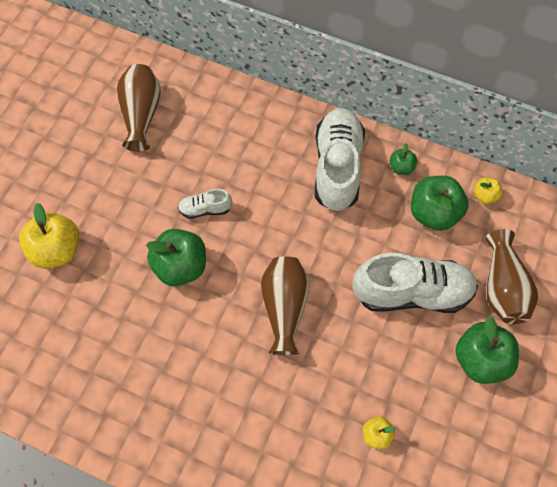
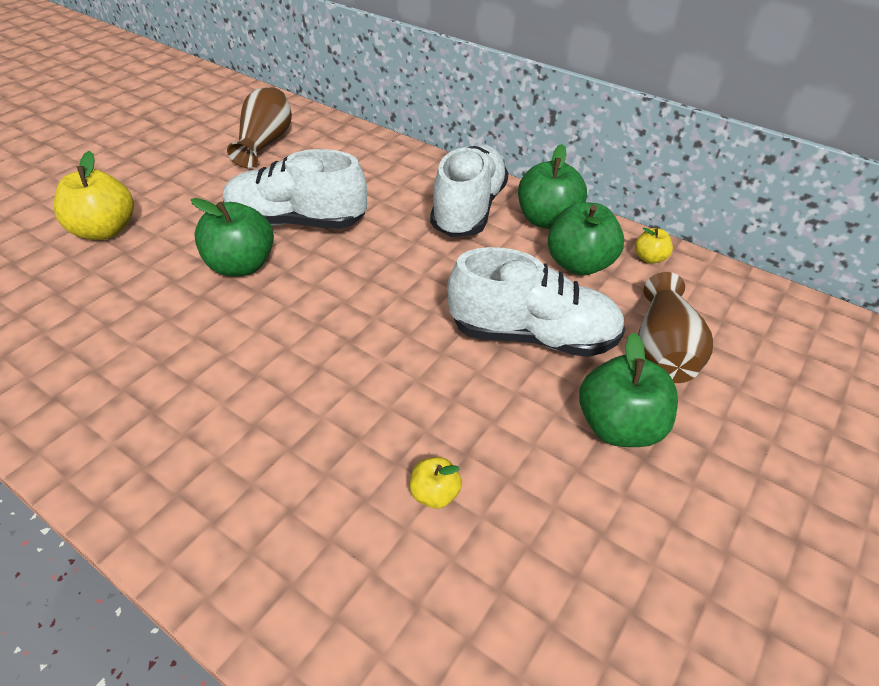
camera: 10 degrees right, 20 degrees down
white shoe [178,189,232,219] -> white shoe [223,149,367,229], size x2.16
brown vase [261,256,310,355] -> none
green apple [390,143,417,175] -> green apple [518,144,587,229], size x1.99

